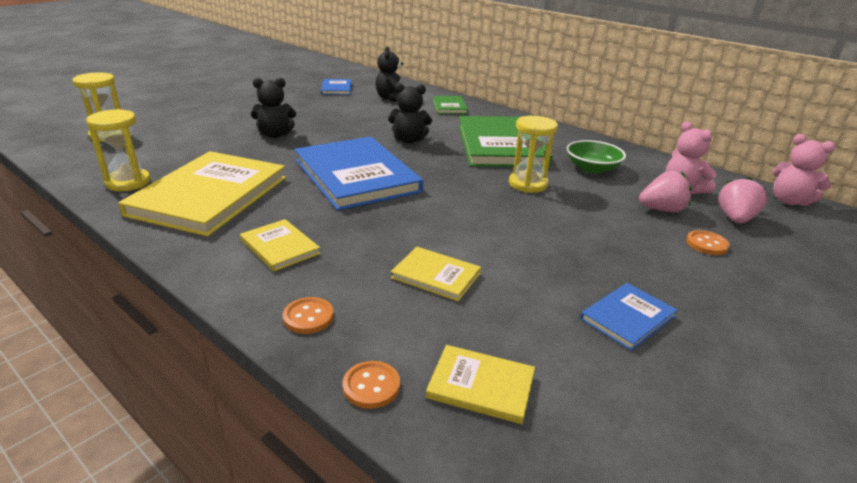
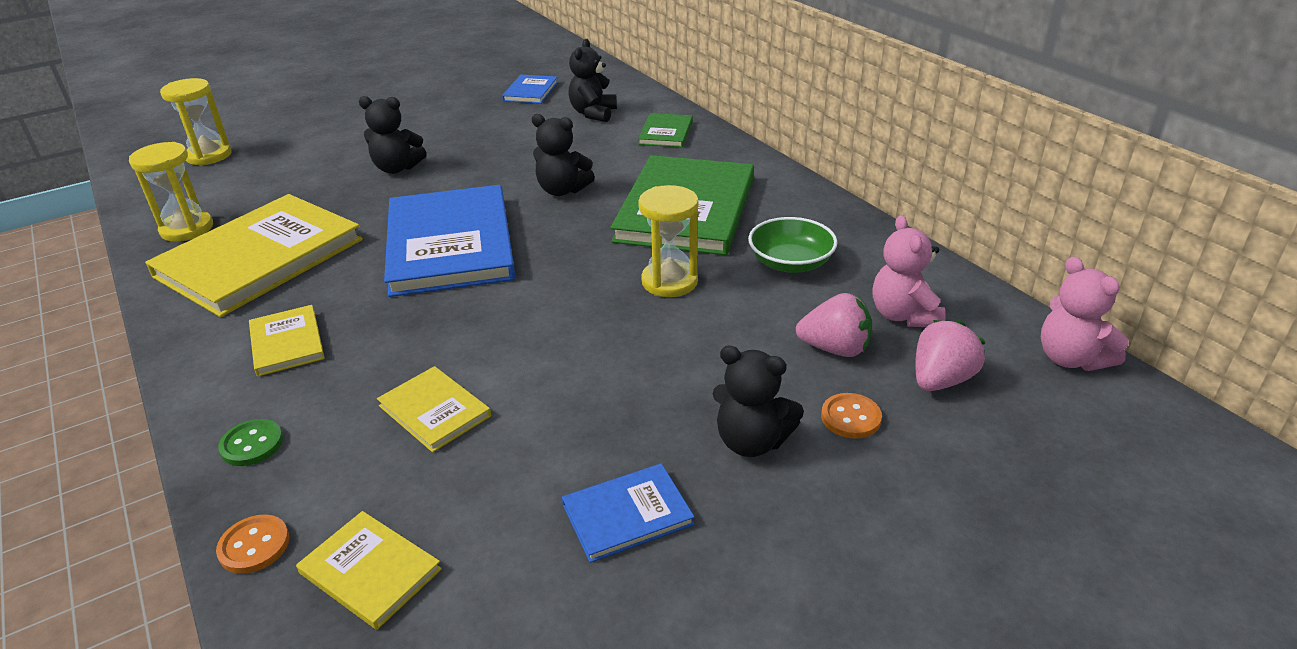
camera: 20 degrees right, 5 degrees up
orange button [283,297,334,334] -> green button [218,419,283,466]
none -> black teddy bear [713,345,804,457]

